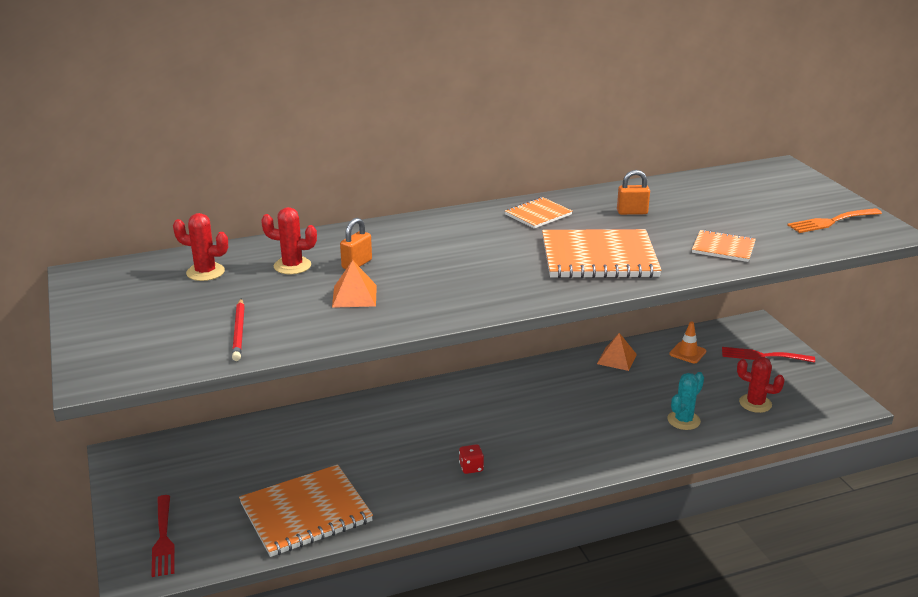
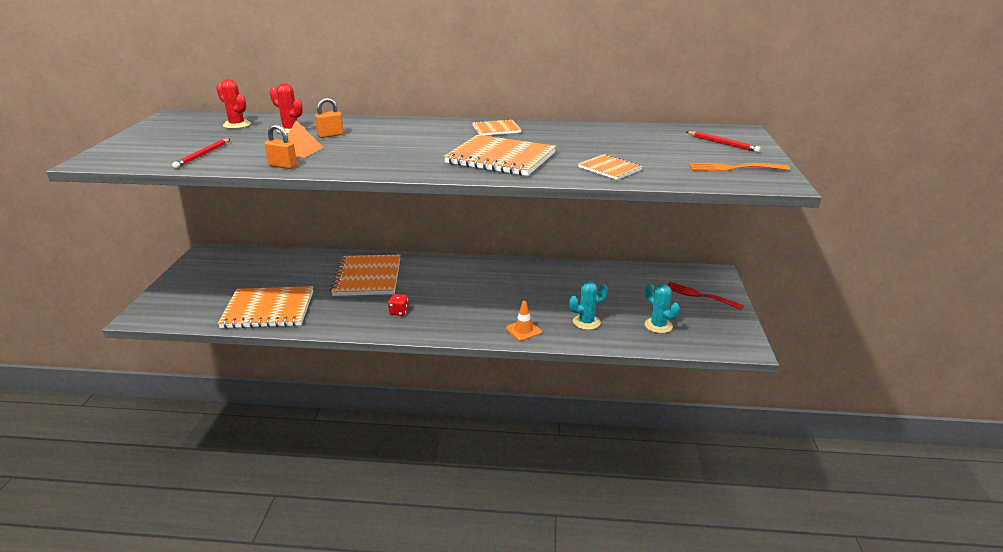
camera: 25 degrees right, 0 degrees up
red fork [151,495,175,577] -> none
orange pyramid [597,333,637,371] -> none
orange padlock [617,170,650,215] -> orange padlock moved to [265,124,297,169]
orange traffic cone [669,321,706,363] -> orange traffic cone moved to [506,301,542,341]
red cactus [737,357,785,413] -> turquoise cactus [645,283,680,333]
none -> orange notebook [330,255,400,296]
none -> red pencil [687,131,761,152]

